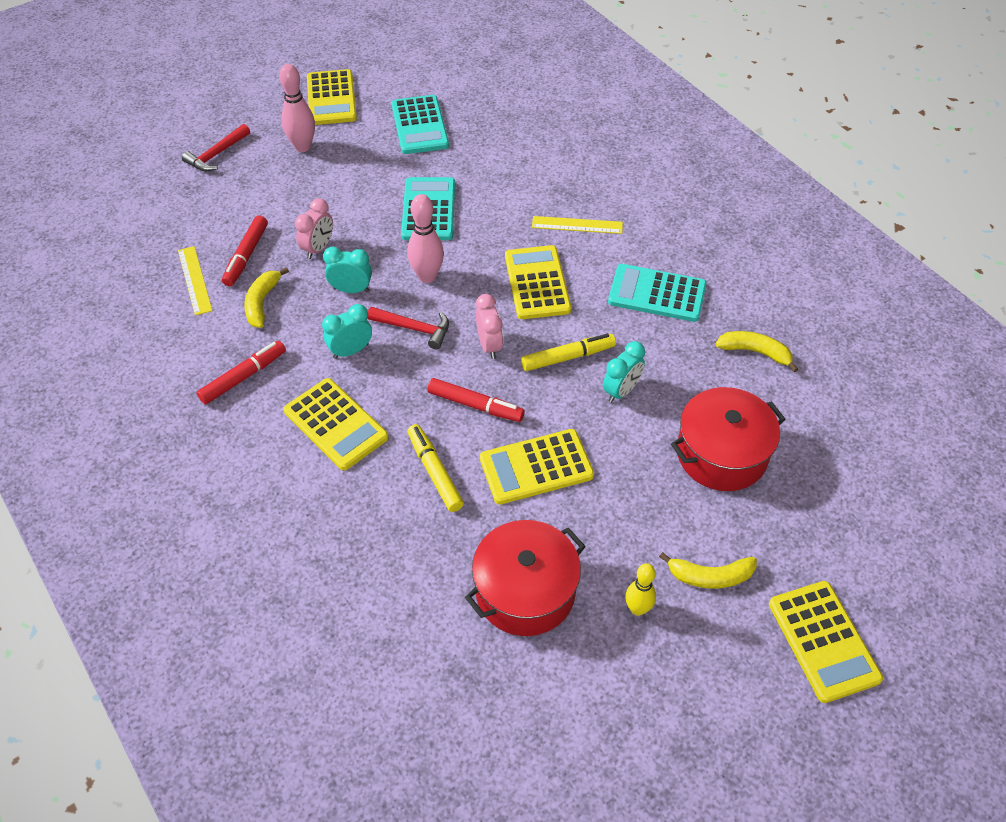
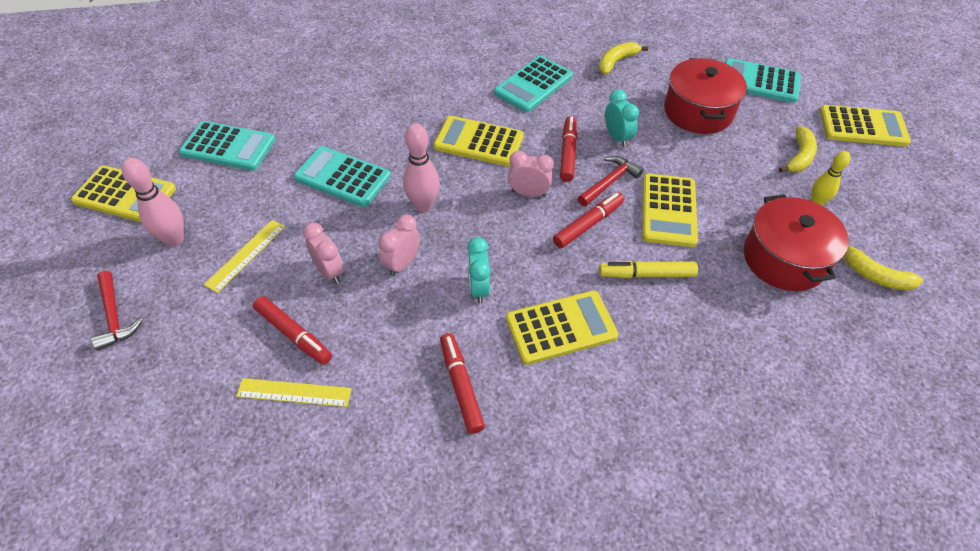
camera: 65 degrees left, 0 degrees up
yellow banana [244,267,289,328] -> yellow banana moved to [844,245,923,291]
turquoise clock [323,247,372,293] -> pink clock [378,214,420,276]
red hammer [367,307,449,350] -> red hammer moved to [578,156,644,206]
yellow marker [521,334,616,371] -> red marker [560,116,577,182]
yellow ruler [532,216,623,234] -> yellow ruler moved to [204,220,285,293]
none -> turquoise calculator [725,58,801,103]

